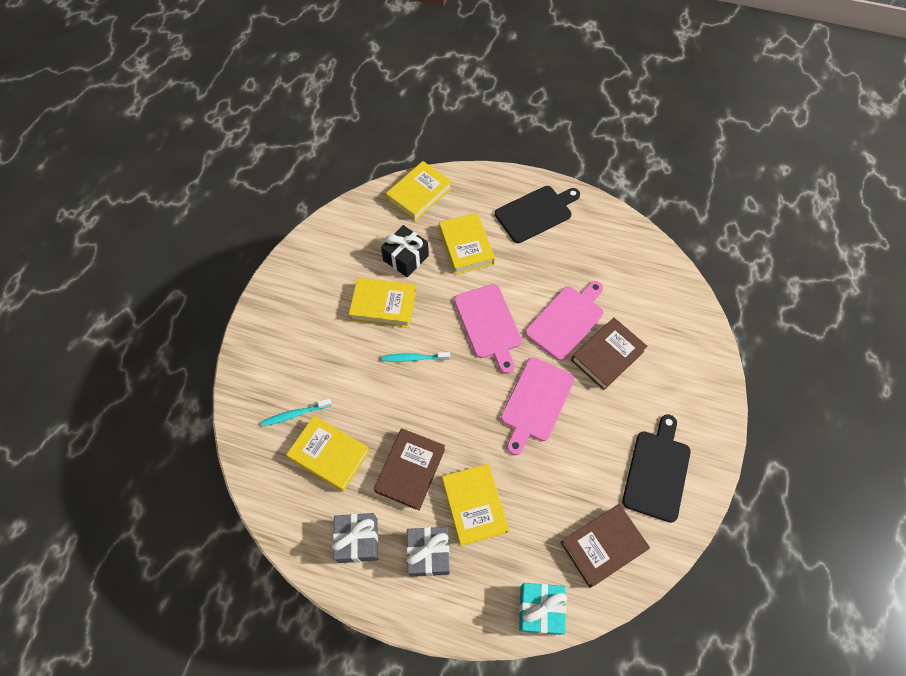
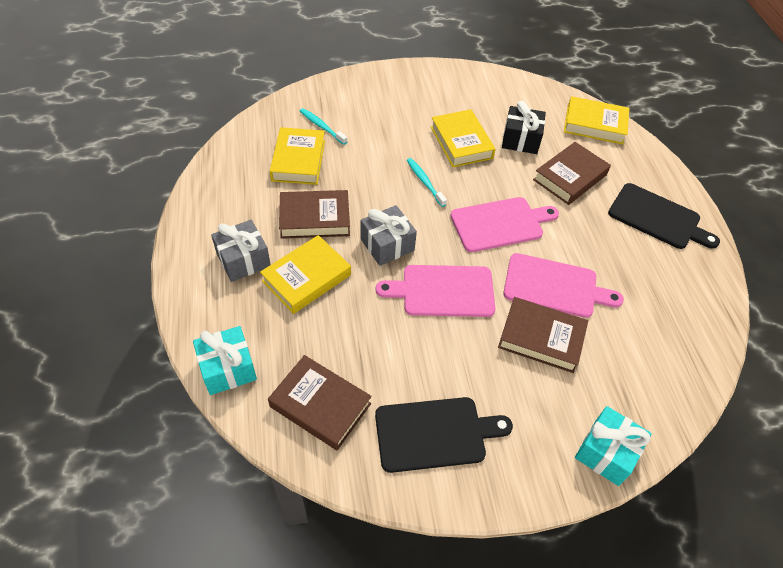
camera: 60 degrees right, 10 degrees down
grey gift [332,513,378,563] -> grey gift moved to [360,205,417,266]
yellow book [439,213,495,275] -> brown book [533,142,611,205]
pink cutting board [454,284,522,374] -> pink cutting board turned 150 degrees counterclockwise [451,197,559,252]
none -> turquoise gift [575,406,652,486]

